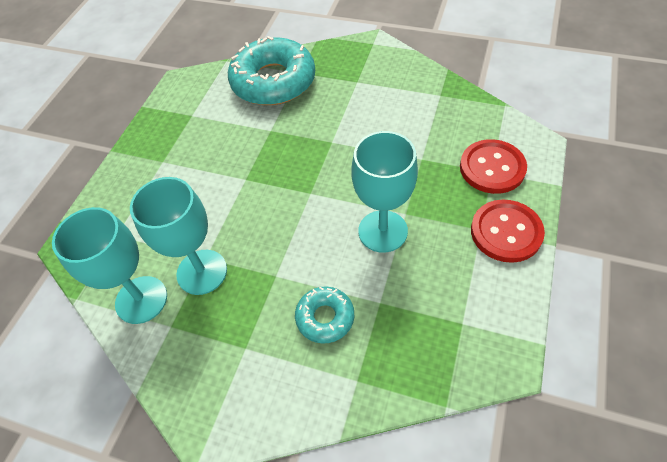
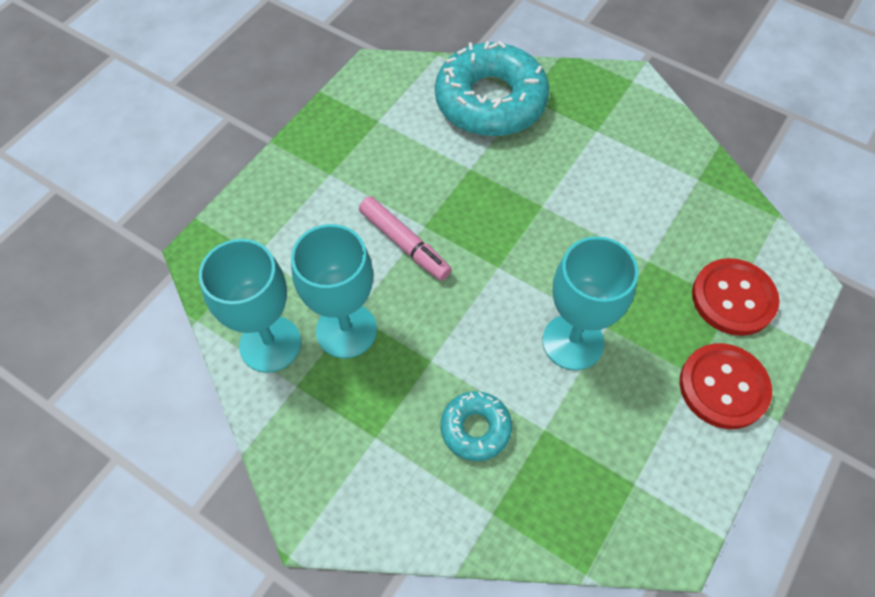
camera: 10 degrees right, 5 degrees up
none -> pink marker [359,196,452,281]

